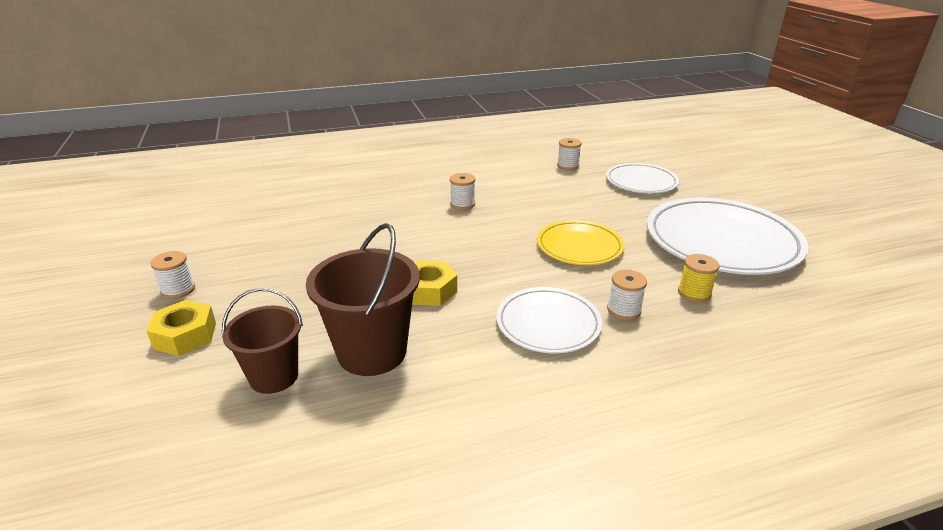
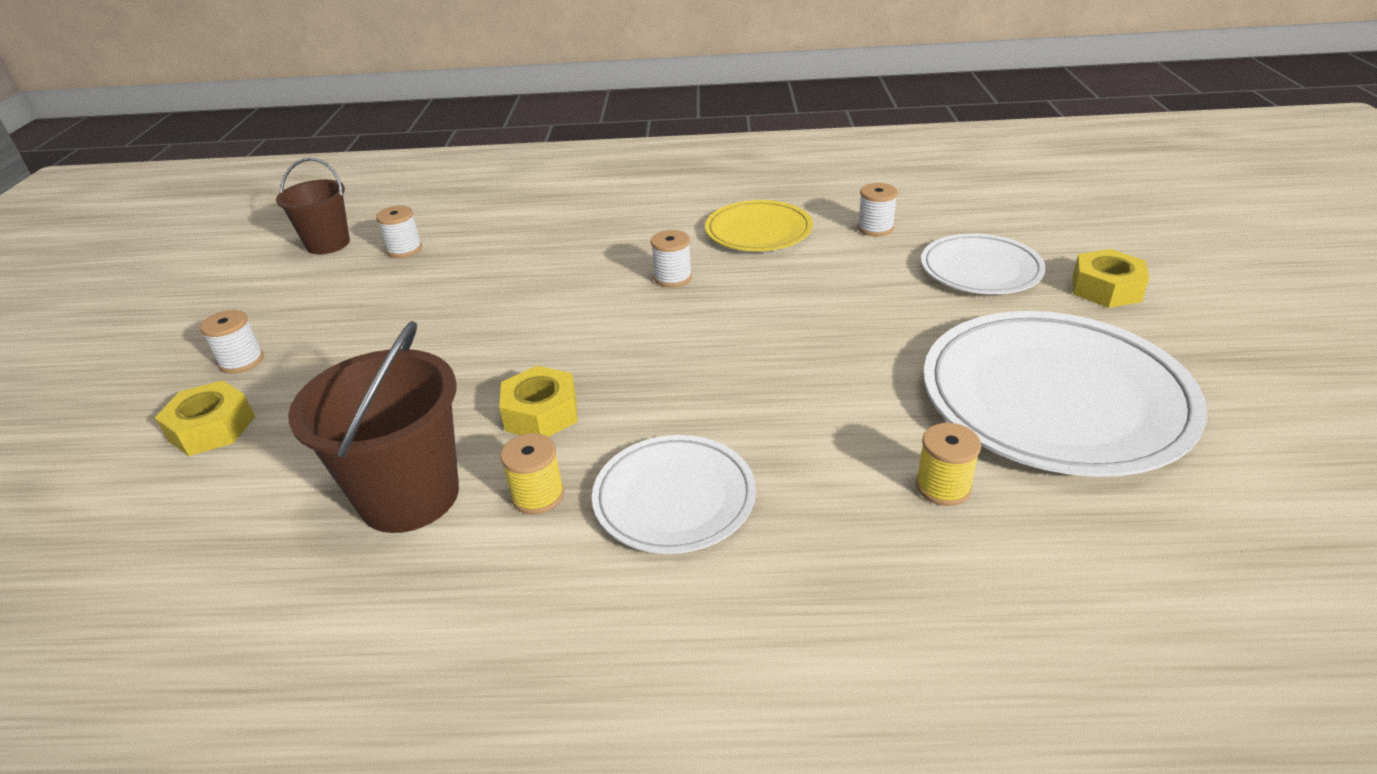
camera: 20 degrees right, 5 degrees up
brown bucket [222,288,303,394] -> brown bucket moved to [276,158,350,254]
yellow plate [537,220,624,265] -> yellow plate moved to [705,200,813,251]
white spool [607,270,647,320] -> white spool moved to [376,205,422,258]
none -> yellow spool [500,433,564,514]
none -> yellow nut [1072,249,1149,308]

